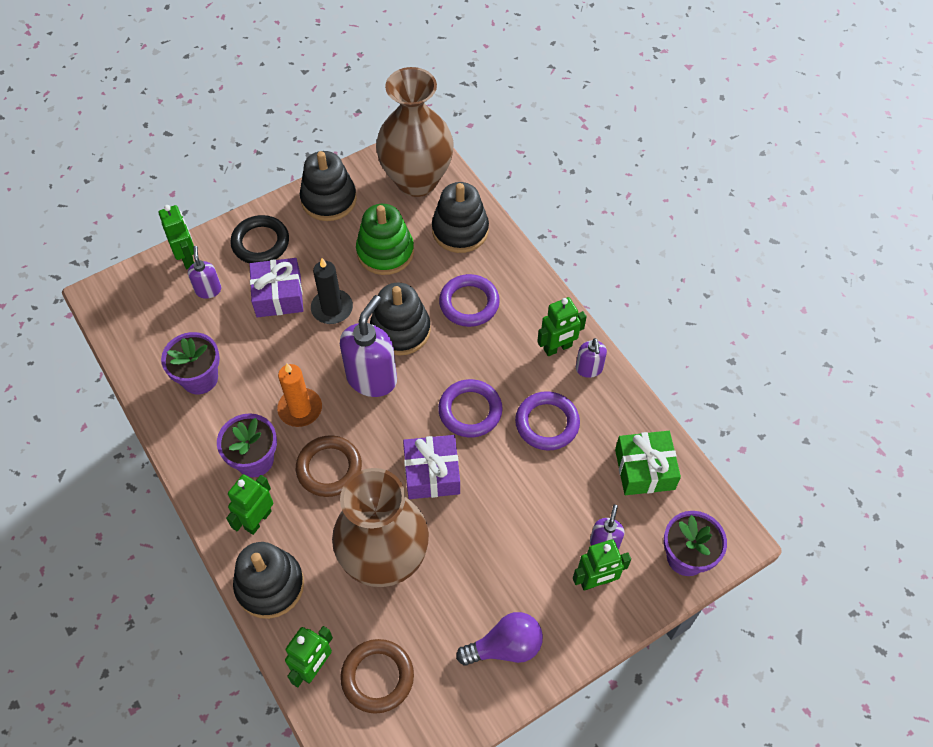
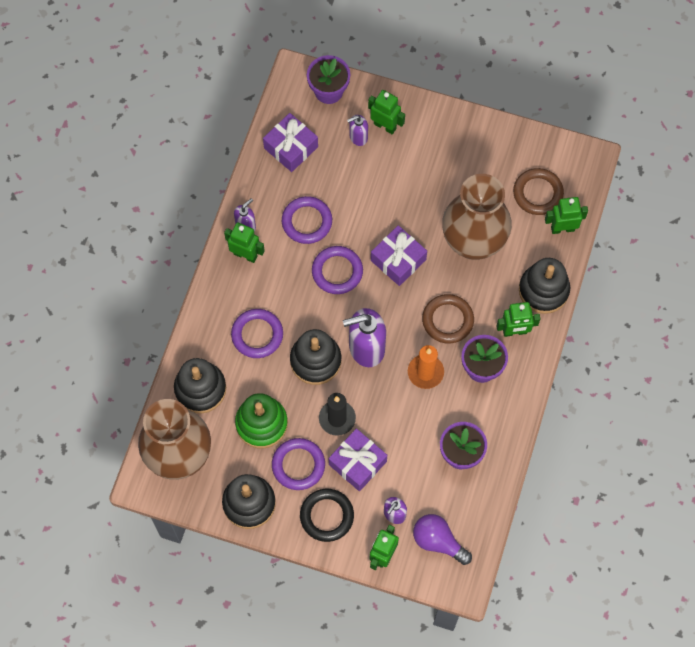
camera: 130 degrees left, 10 degrees up
purple light bulb [456,612,543,666] -> purple light bulb moved to [413,514,472,565]
green gift [615,431,681,495] -> purple gift [263,113,318,172]
none -> purple ring [272,438,325,490]

